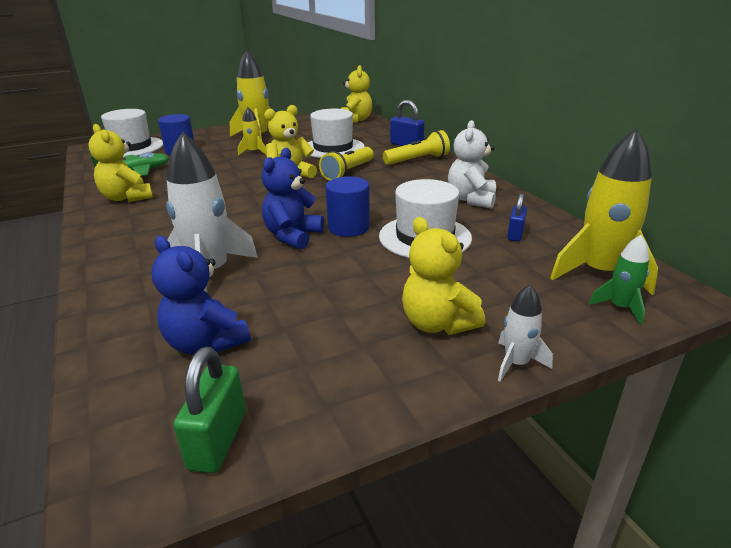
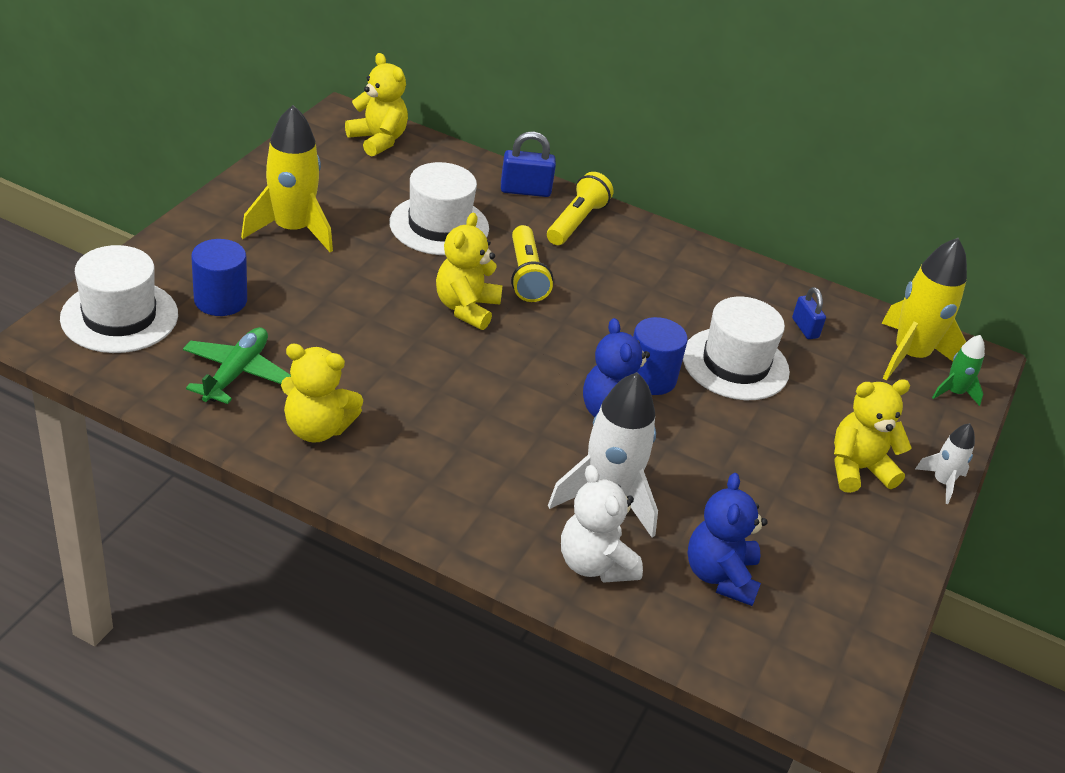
camera: 45 degrees left, 10 degrees up
blue teddy bear [152,236,251,354] -> blue teddy bear turned 90 degrees clockwise [688,473,768,606]
green padlock [173,347,246,473] -> none
yellow rocket [238,107,266,156] -> none
yellow teddy bear [402,217,485,335] -> yellow teddy bear turned 150 degrees clockwise [834,379,912,493]
white teddy bear [448,120,496,209] -> white teddy bear moved to [561,465,643,583]

